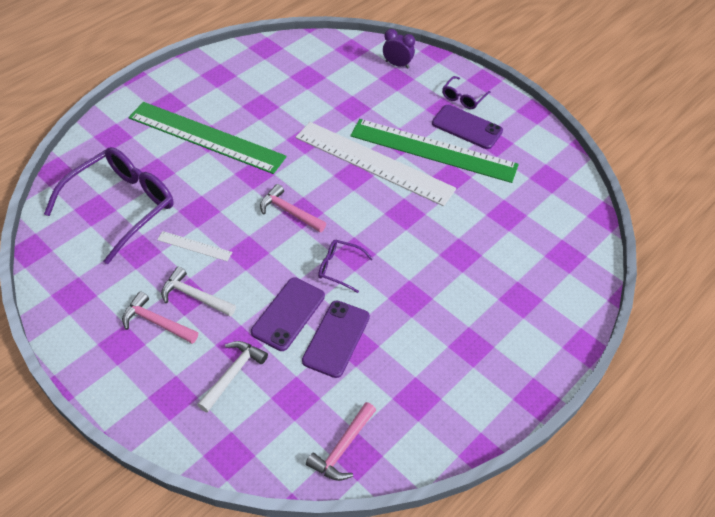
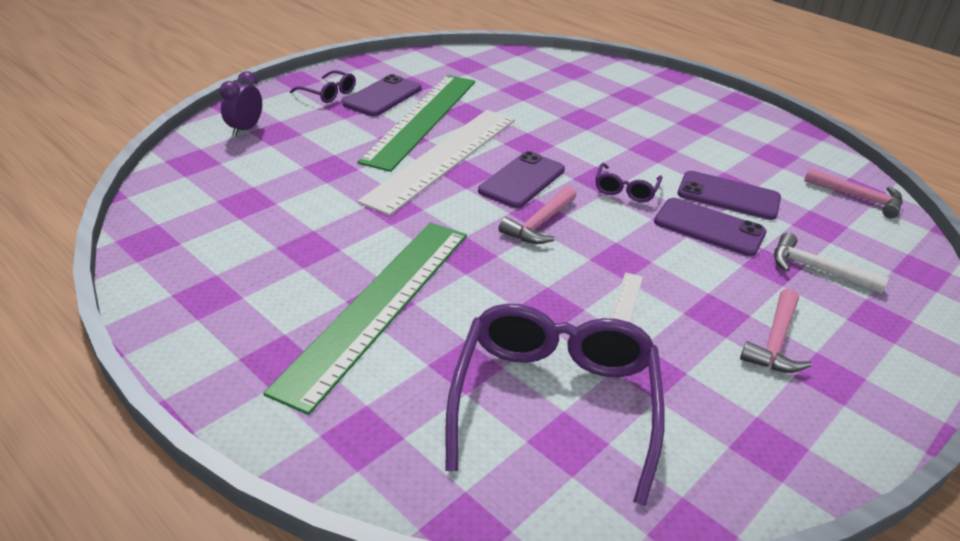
camera: 90 degrees left, 15 degrees down
purple glasses [44,147,174,264] -> purple glasses turned 60 degrees clockwise [445,304,665,506]
white hammer [161,267,236,316] -> none
none -> purple phone [478,151,565,208]

